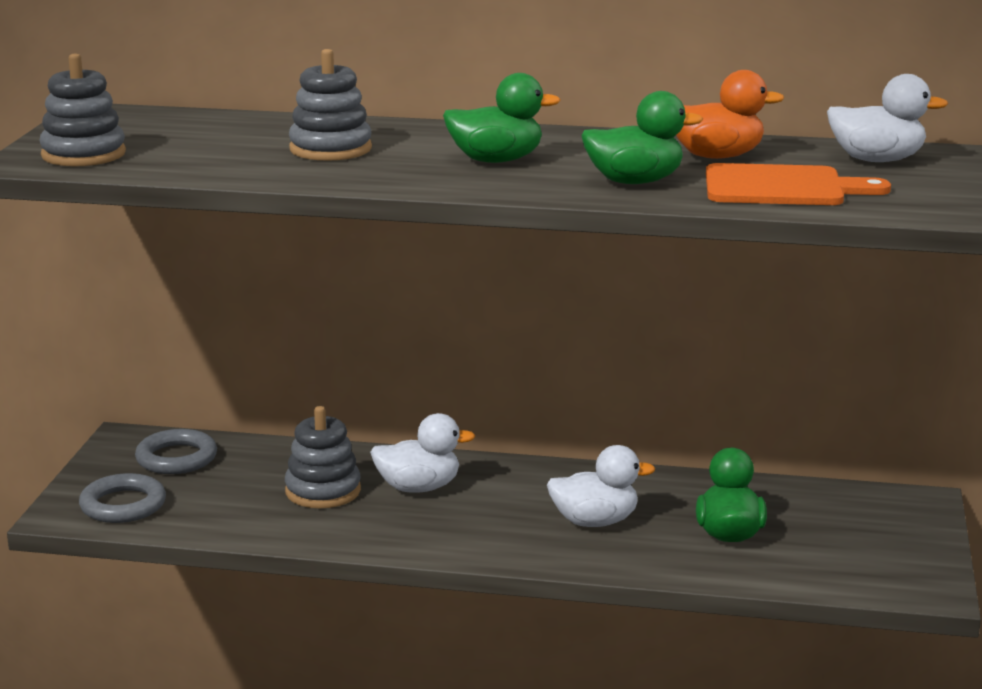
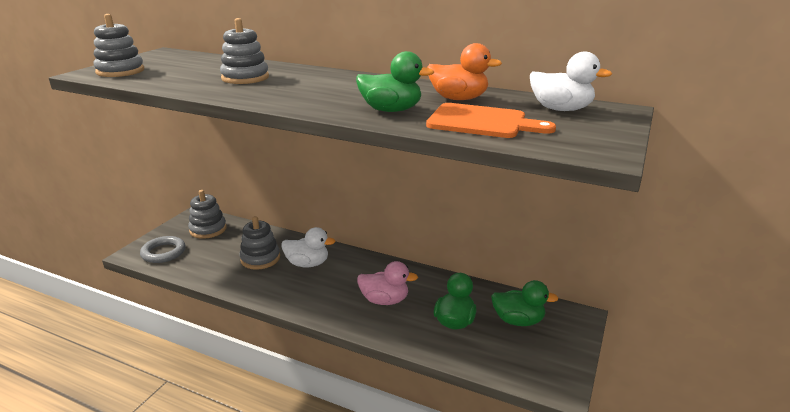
camera: 15 degrees right, 5 degrees up
grey ring [135,429,217,474] -> grey stacking toy [188,190,227,239]
green duck [443,73,560,163] -> green duck moved to [491,280,559,326]
white duck [547,445,656,527] -> pink duck [357,261,418,305]

